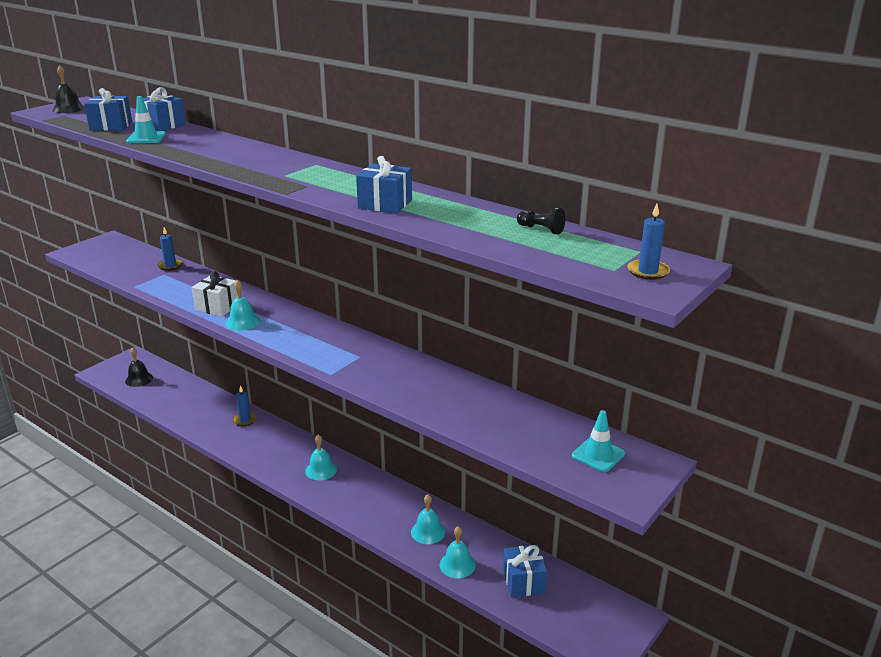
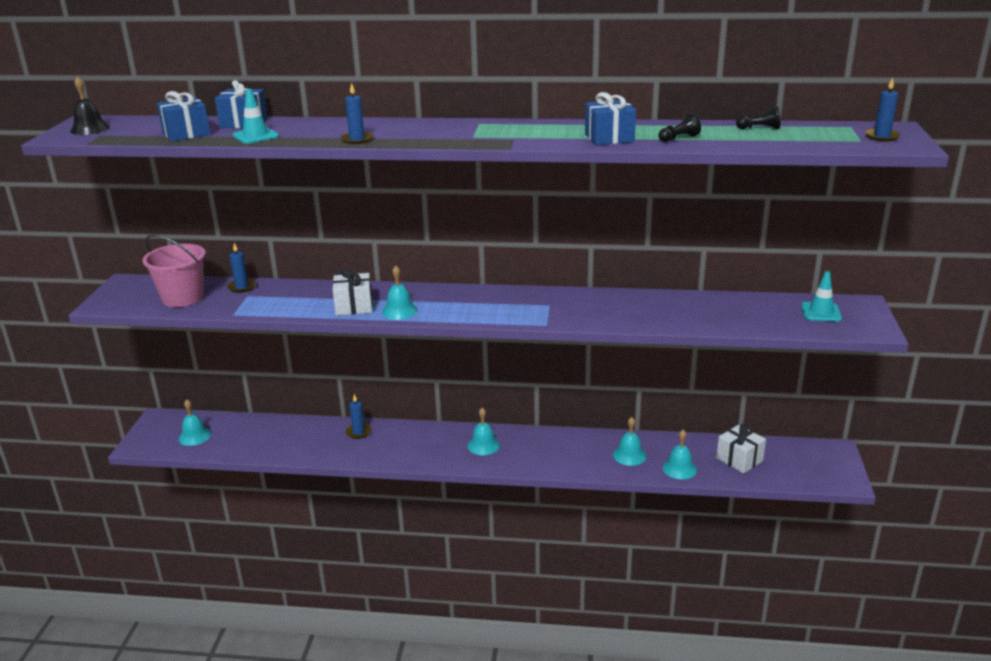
camera: 30 degrees left, 0 degrees up
black bell [125,347,153,387] -> turquoise bell [179,399,211,446]
blue gift [503,545,547,597] -> white gift [716,423,766,474]
none -> pink bucket [142,234,206,307]
none -> blue candle [340,83,373,144]
none -> black pawn [658,113,701,142]

